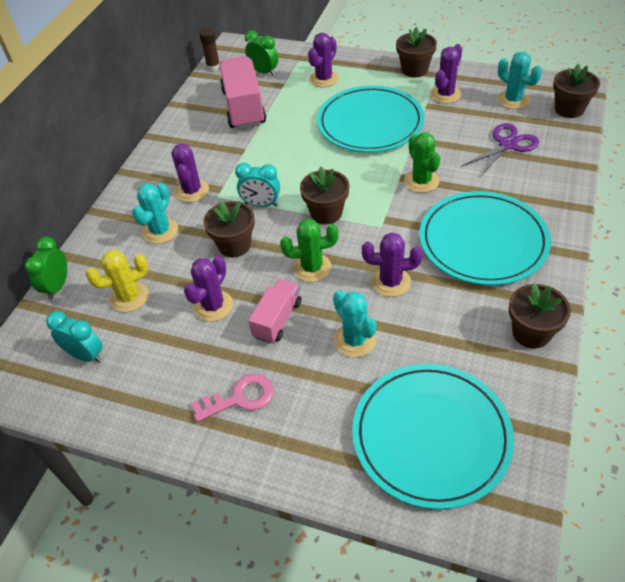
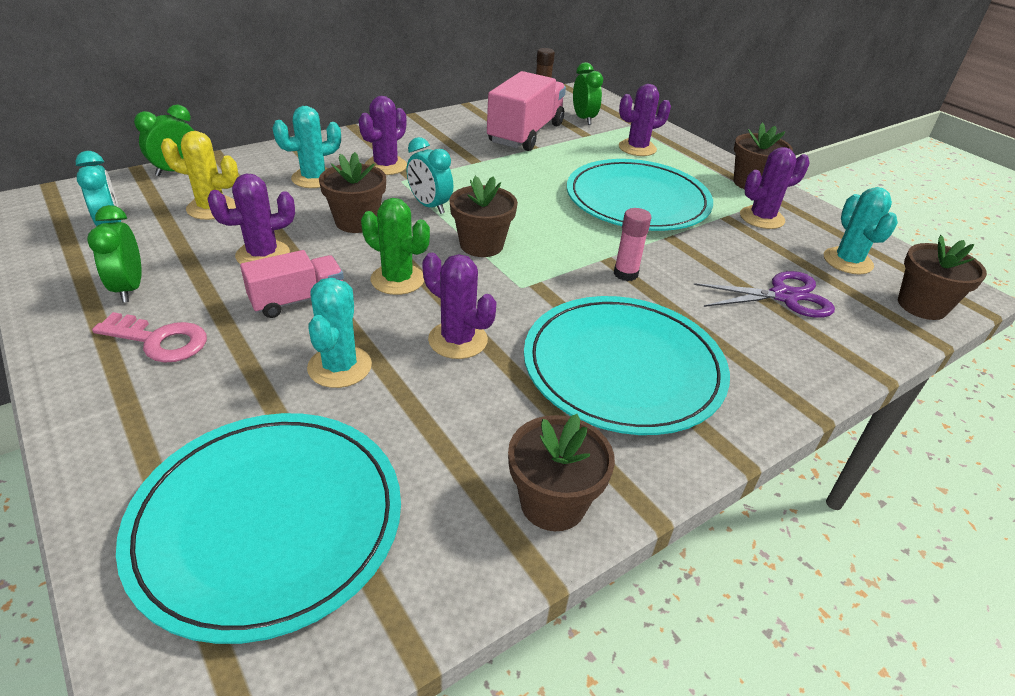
camera: 30 degrees right, 10 degrees down
green cactus [404,132,440,193] -> pink glue stick [614,208,652,281]
none -> green clock [87,205,142,303]

